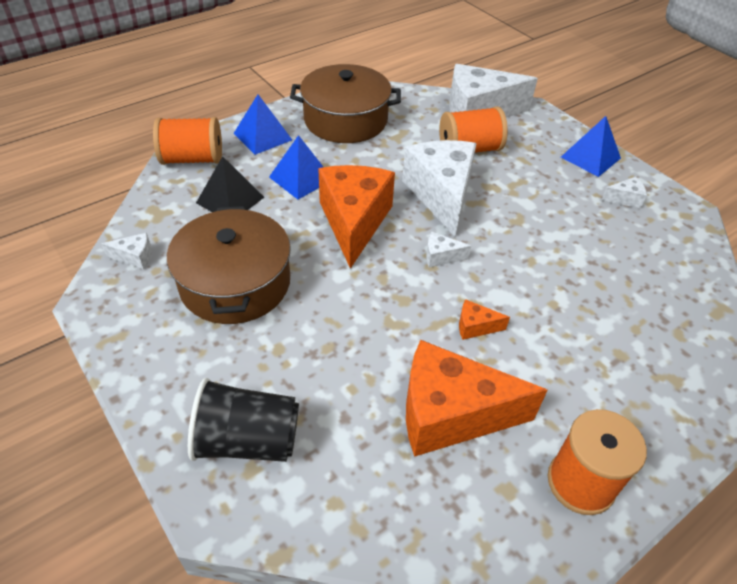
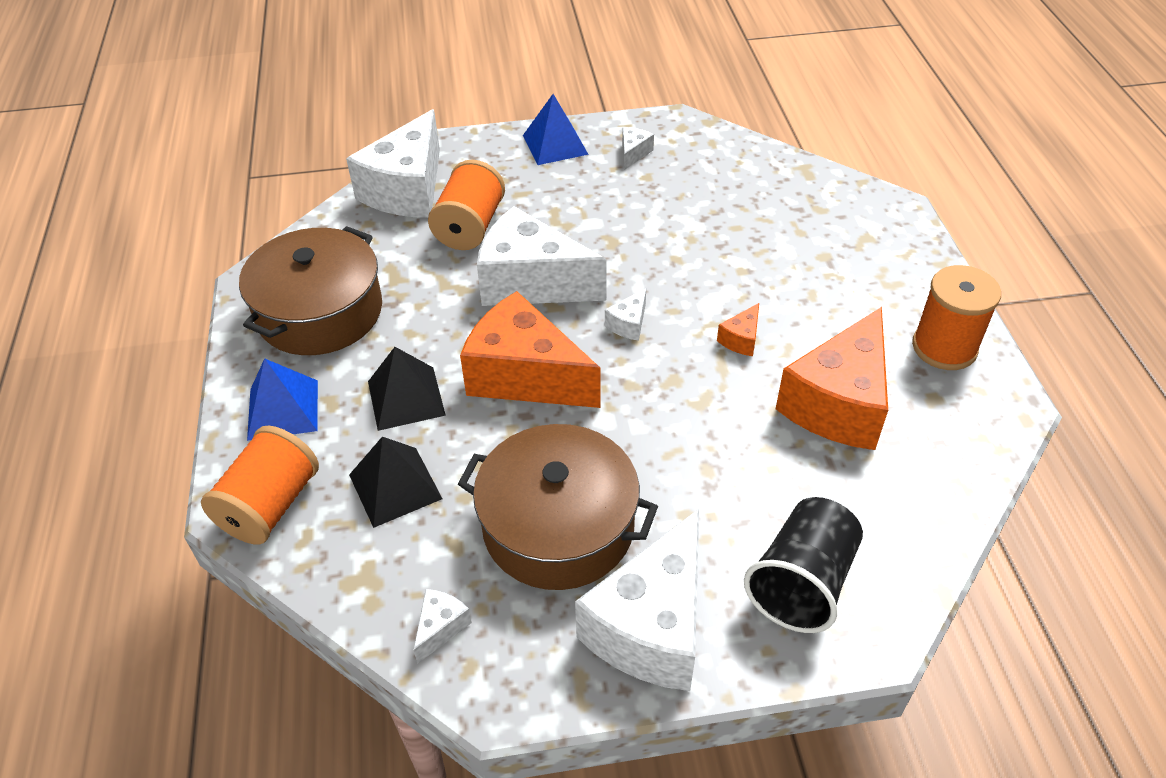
camera: 60 degrees left, 0 degrees up
blue pyramid [269,135,323,199] -> black pyramid [368,347,446,431]
none -> white cheese [575,509,699,691]

